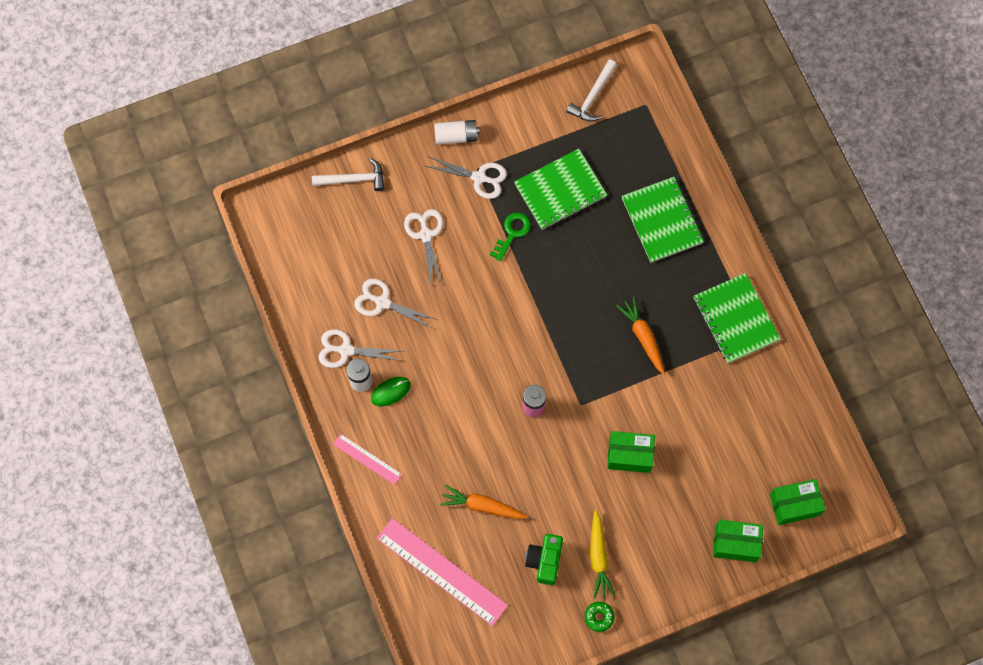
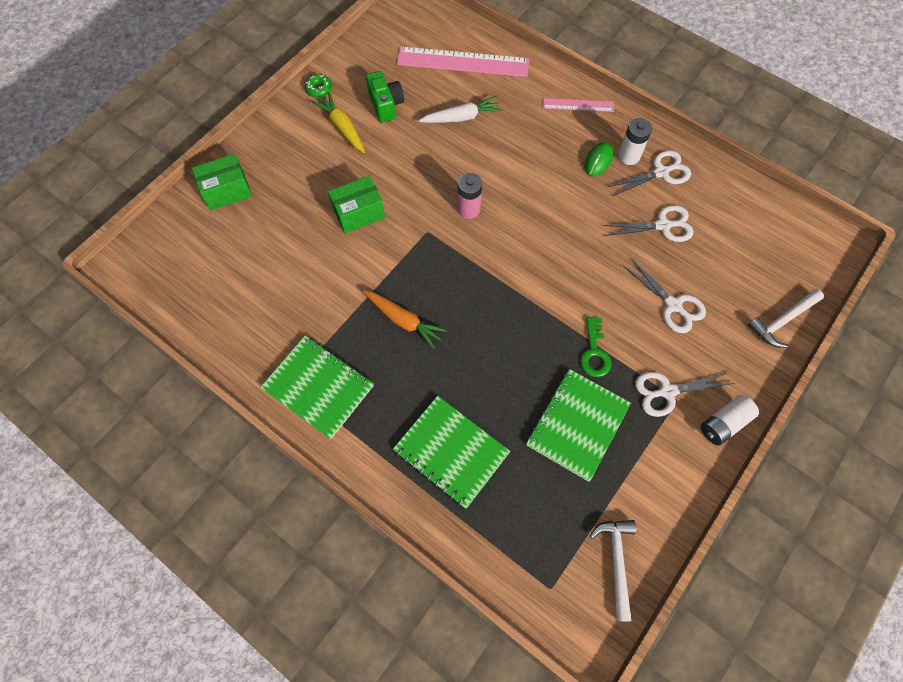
camera: 150 degrees right, 5 degrees down
orange carrot [440,485,527,519] -> white carrot [419,96,502,123]
green box [770,479,825,525] -> none

